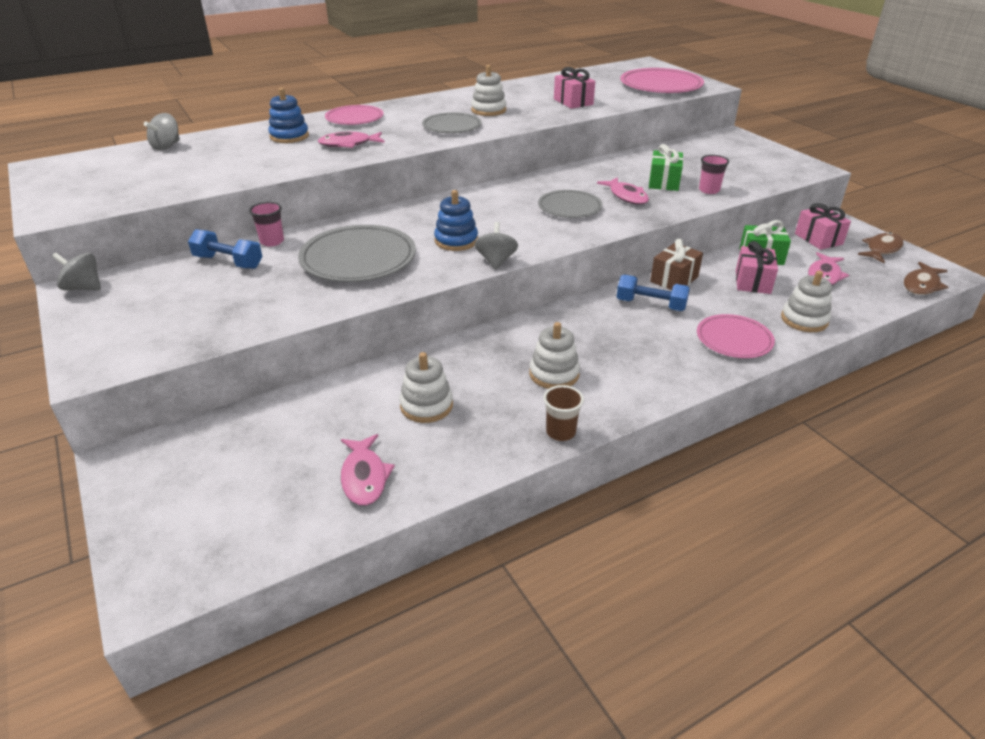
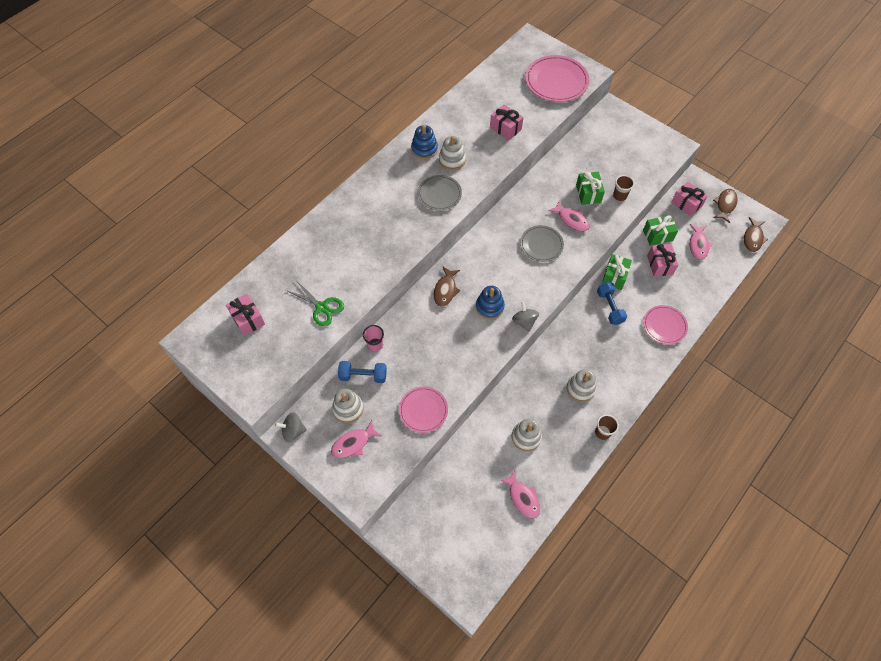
camera: 20 degrees left, 25 degrees up
grey spinning top [144,113,180,150] -> none
blue stacking toy [268,88,309,143] -> blue stacking toy moved to [411,125,438,159]
grey plate [298,225,416,282] -> none
pink fish [318,132,385,148] -> pink fish moved to [331,420,382,458]
pink plate [325,105,384,125] -> pink plate moved to [399,386,448,433]
blue dumbbell [617,274,690,311] -> blue dumbbell turned 75 degrees clockwise [597,282,627,325]
brown gift [650,239,703,290] -> green gift [602,254,632,290]
pink cup [699,155,729,194] -> brown cup [613,175,634,201]
white stacking toy [781,271,832,332] -> white stacking toy moved to [332,389,364,423]
none -> pink gift [226,293,265,336]
none -> green scissors [286,280,344,326]
none -> brown fish [434,266,461,307]

